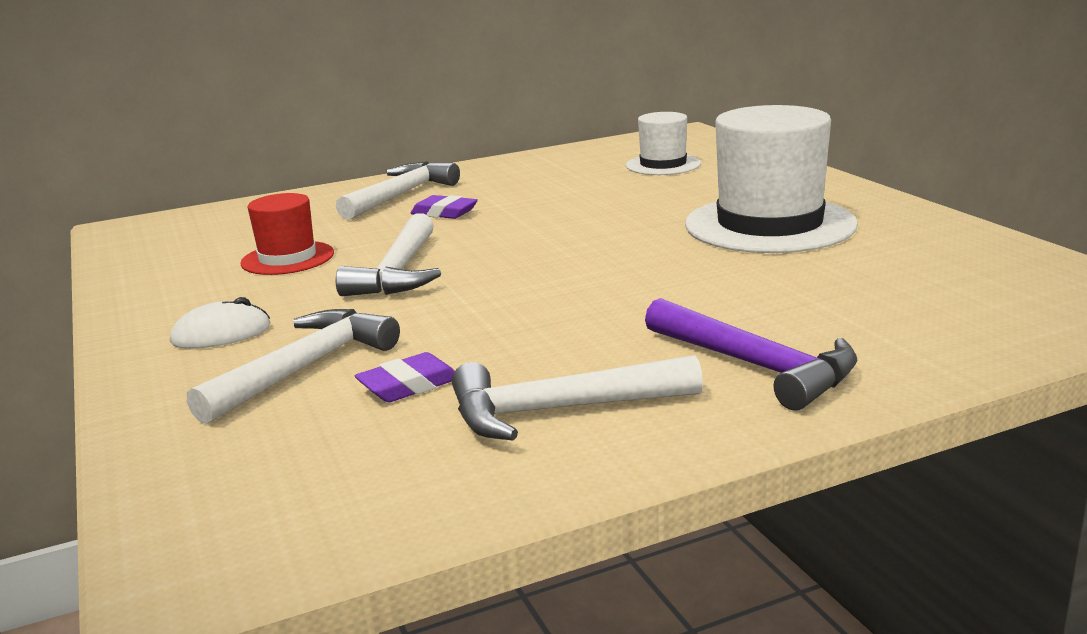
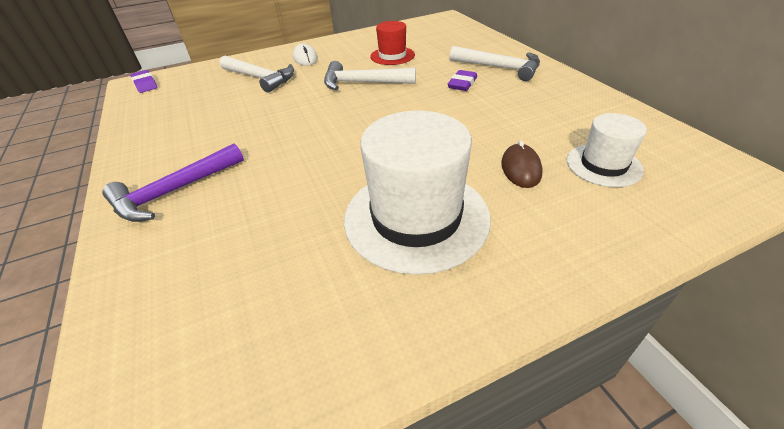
camera: 90 degrees right, 20 degrees up
purple eraser [355,352,455,402] -> purple eraser moved to [130,70,158,93]
white hammer [452,355,703,441] -> none
none -> brown mouse [501,140,542,188]

